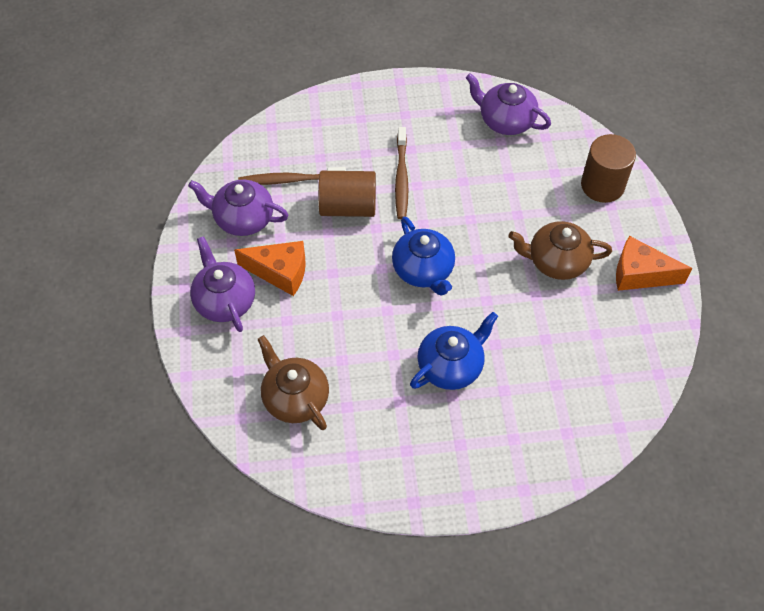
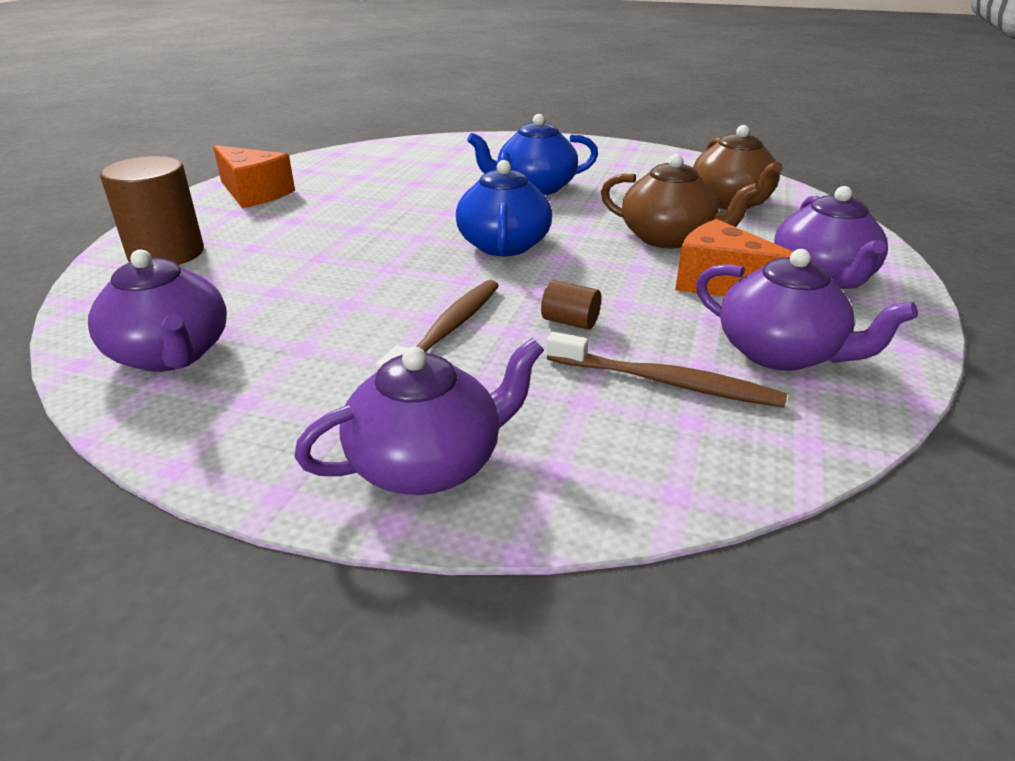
camera: 155 degrees left, 25 degrees down
brown cylinder [318,171,376,217] -> brown cylinder [541,280,601,330], size x0.47
brown teapot [509,221,612,280] -> brown teapot moved to [601,154,761,248]
none -> purple teapot [294,338,544,495]

